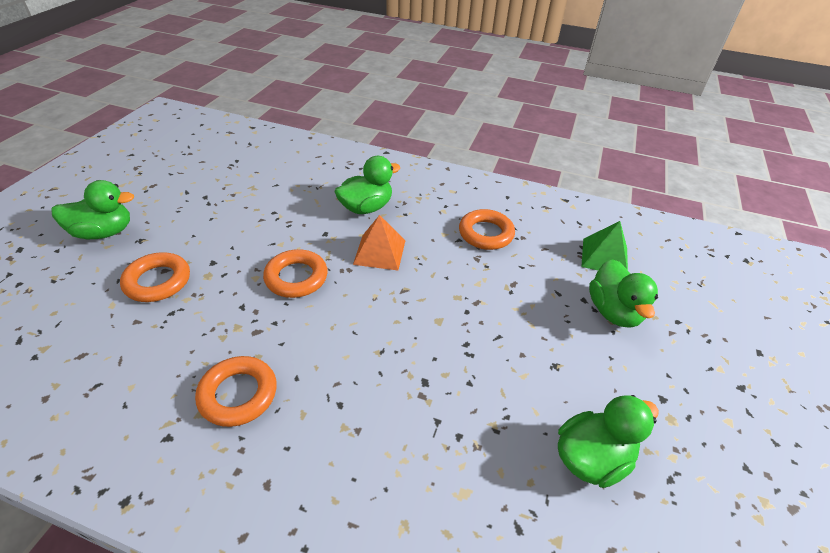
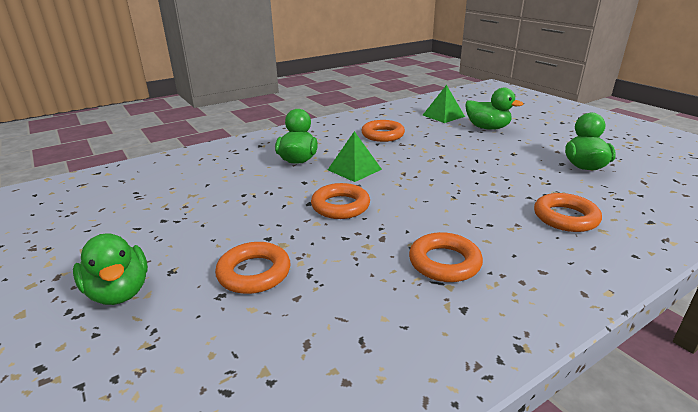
camera: 50 degrees left, 15 degrees down
green duck [51,180,134,239] -> green duck turned 120 degrees clockwise [73,233,148,305]
orange pyramid [353,215,405,270] -> green pyramid [328,131,382,182]
none -> orange ring [534,193,602,232]

